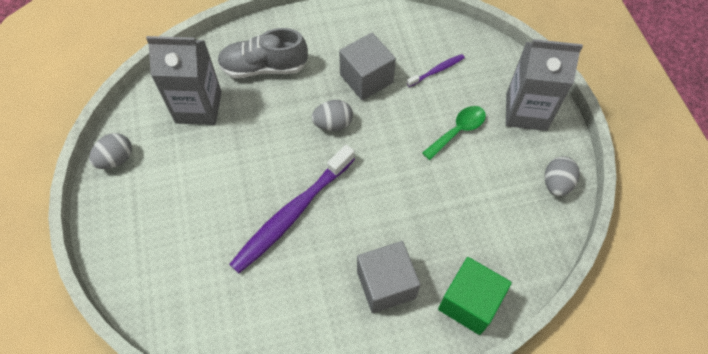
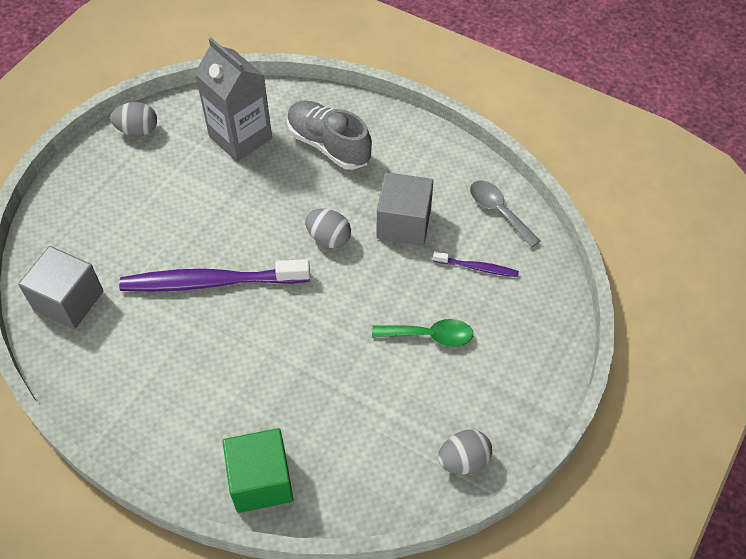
camera: 45 degrees right, 5 degrees down
grey cube [357,241,420,313] -> grey cube moved to [18,246,103,329]
grey carton [506,39,583,131] -> none
none -> grey spoon [470,180,540,248]

